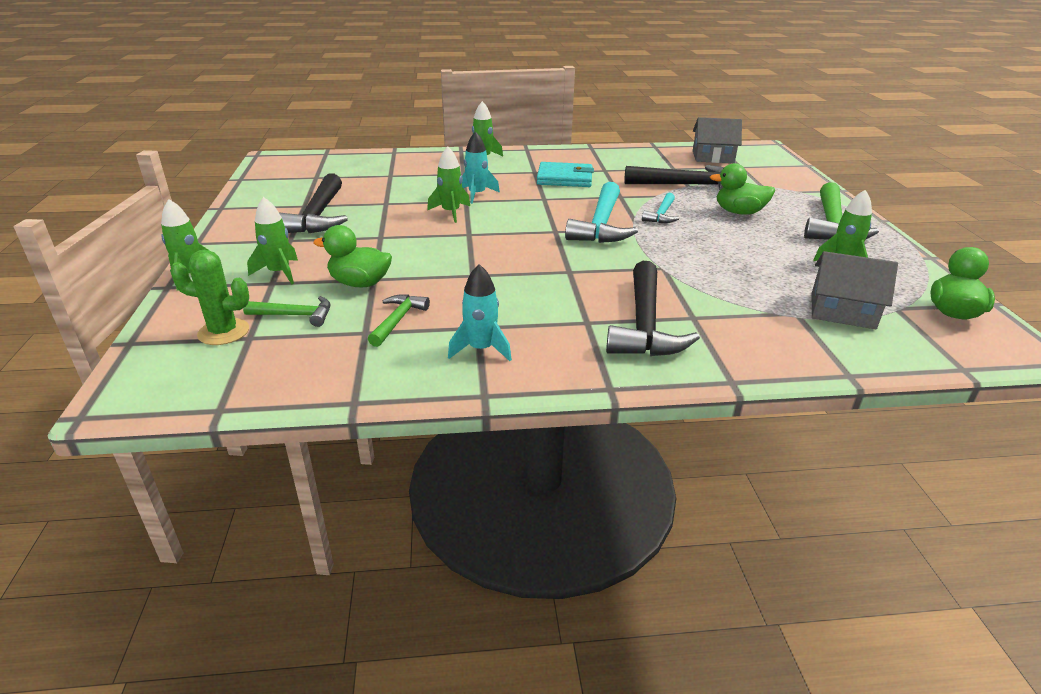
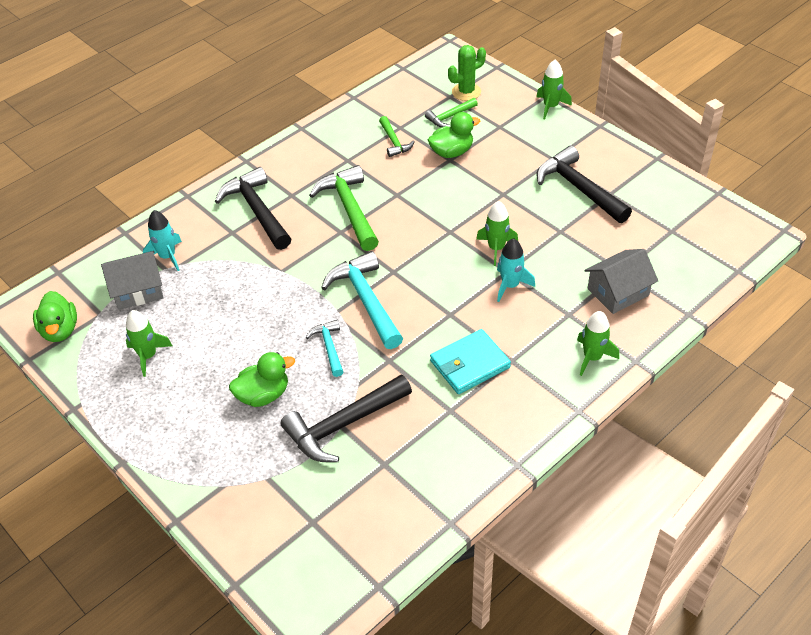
camera: 145 degrees right, 15 degrees up
green rocket [247,197,298,284] -> none
turquoise rocket [448,264,512,361] -> turquoise rocket moved to [143,210,182,271]
grey house [693,117,742,163] -> grey house moved to [585,249,658,314]
green hammer [804,182,879,240] -> green hammer moved to [309,165,379,251]

